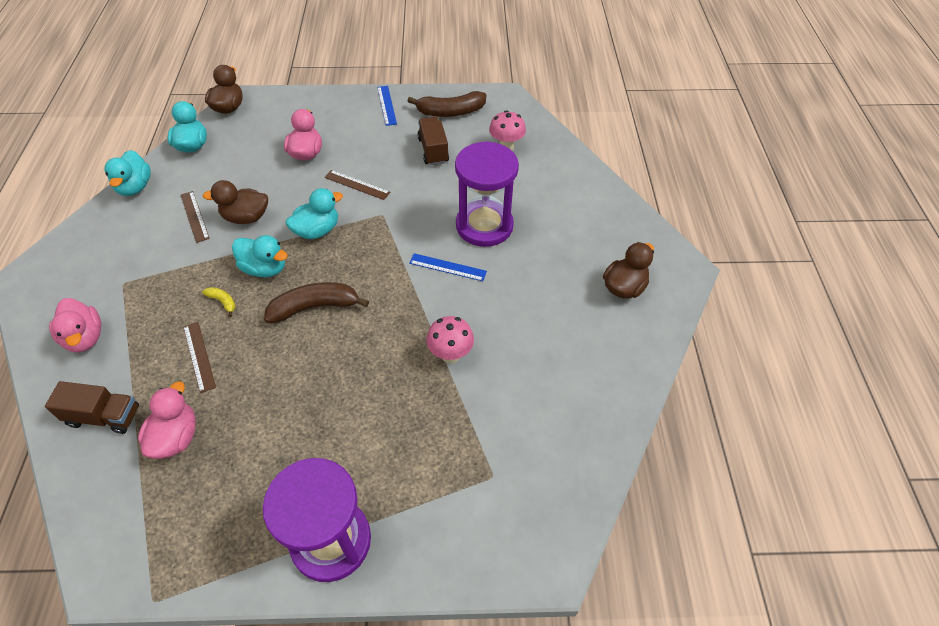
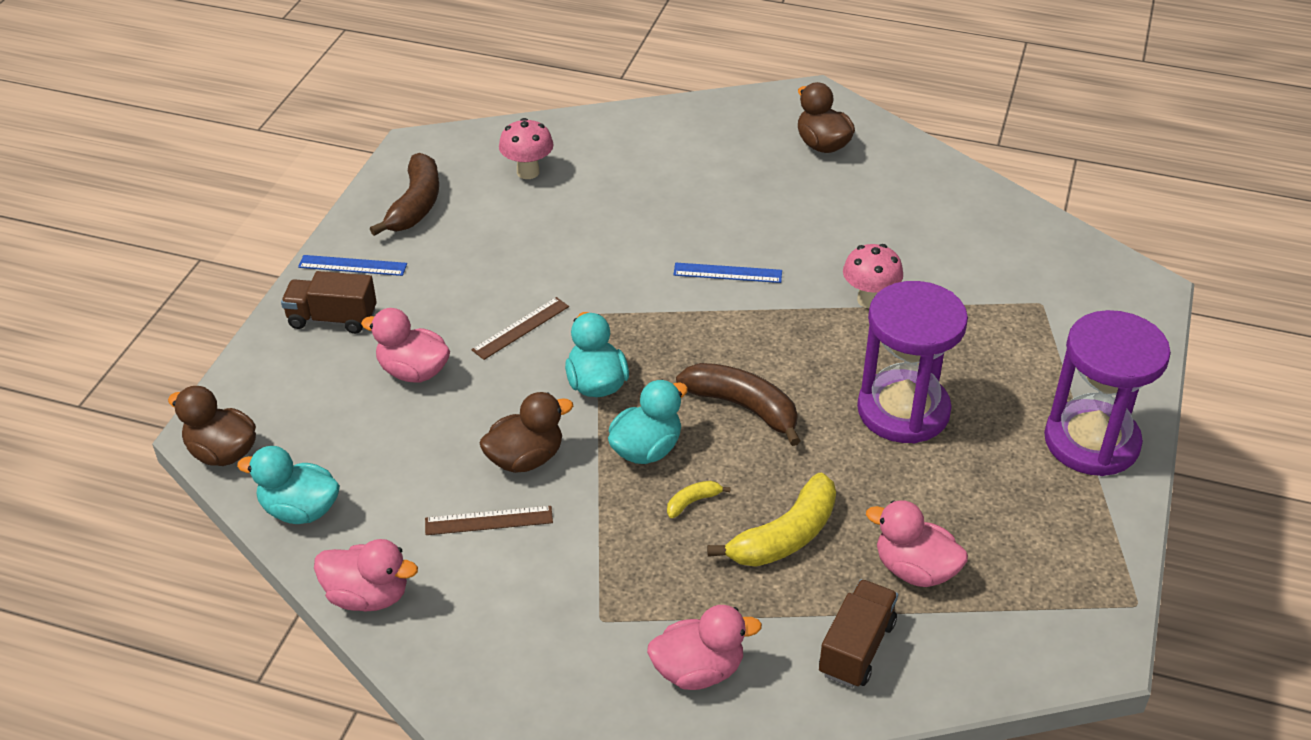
camera: 70 degrees left, 10 degrees down
turquoise duck [104,150,151,196] -> pink duck [314,539,418,611]
brown ruler [183,322,216,393] -> yellow banana [707,473,836,567]
brown duck [203,180,268,224] -> brown duck turned 135 degrees counterclockwise [479,392,573,473]
brown banana [264,282,369,323] -> brown banana turned 120 degrees clockwise [676,363,800,446]
blue ruler [409,253,487,281] -> blue ruler turned 60 degrees clockwise [673,263,782,283]
brown truck [417,117,449,165] -> brown truck moved to [281,271,377,334]
purple hourglass [455,141,519,247] -> purple hourglass moved to [857,281,968,443]

